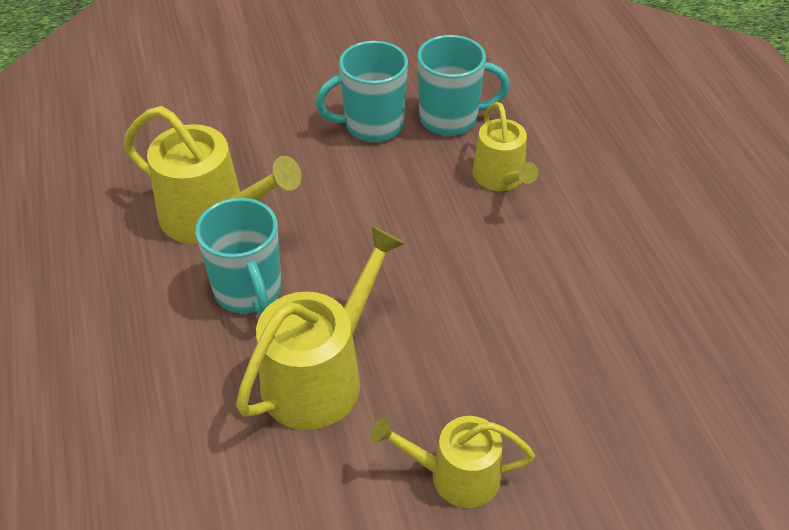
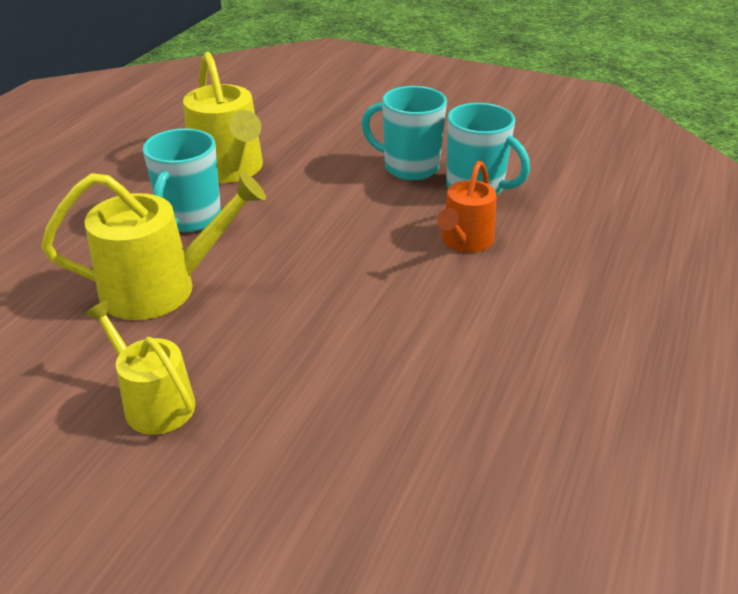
camera: 40 degrees right, 10 degrees down
yellow watering can [473,102,538,191] -> orange watering can [437,161,497,253]

